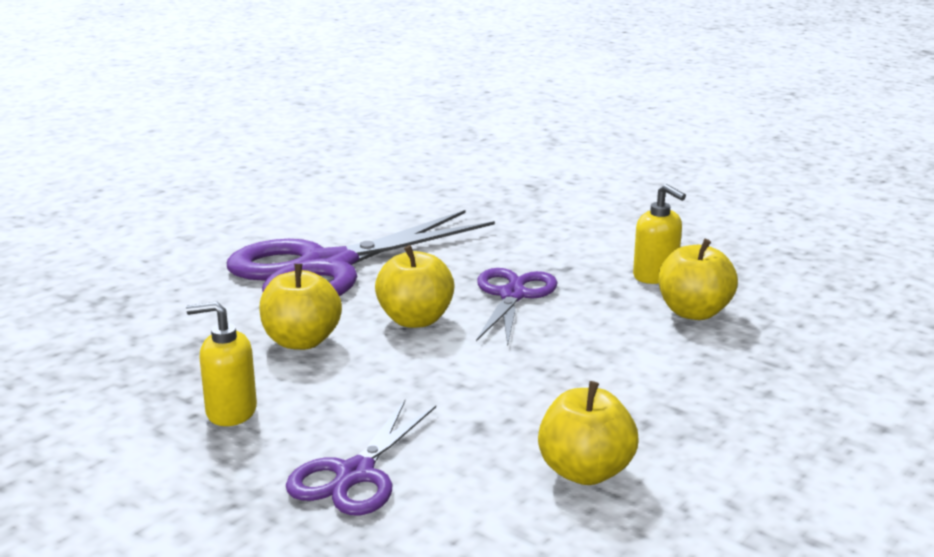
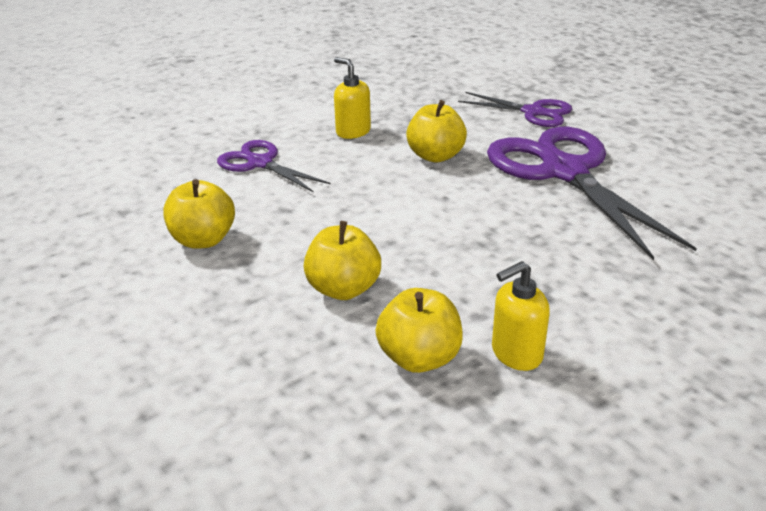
camera: 105 degrees right, 10 degrees up
yellow soap dispenser [186,301,257,426] -> yellow soap dispenser turned 60 degrees counterclockwise [334,57,371,139]
yellow apple [375,245,455,328] -> yellow apple moved to [304,221,381,300]
purple scissors [476,268,558,345] -> purple scissors moved to [458,92,572,127]

